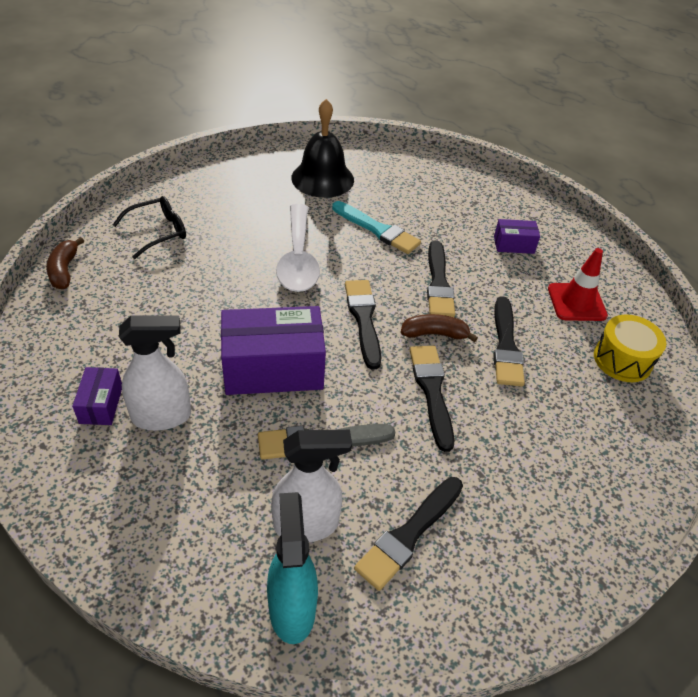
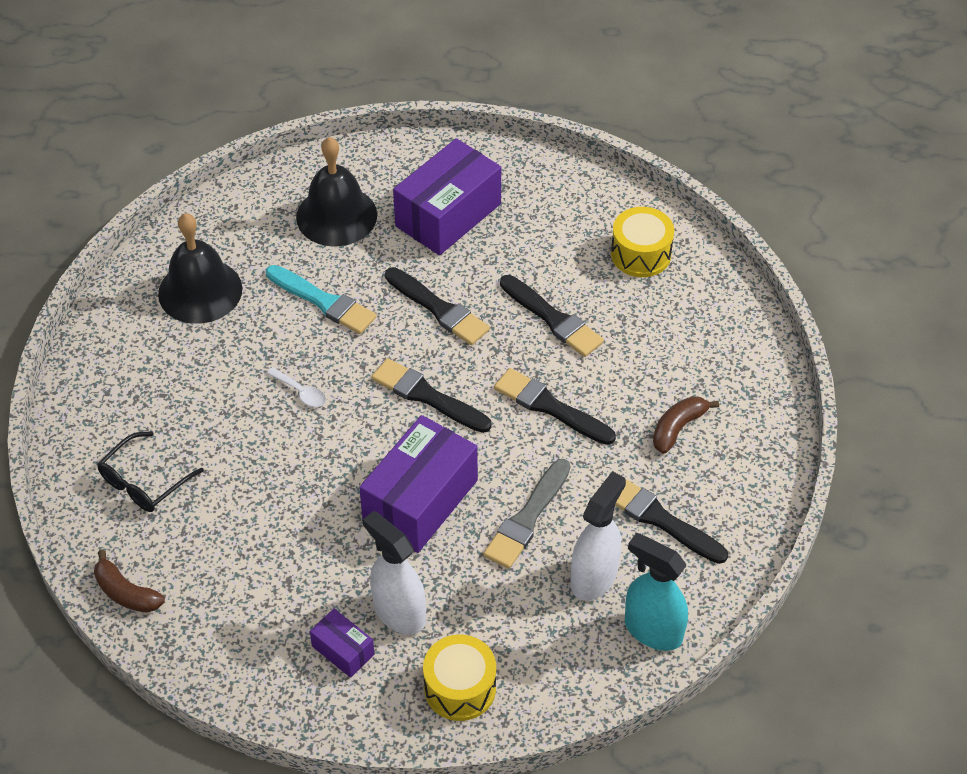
camera: 45 degrees left, 5 degrees up
black glasses [113,196,186,259] -> black glasses turned 150 degrees counterclockwise [97,431,204,512]
white spray bottle [119,316,191,431] -> white spray bottle turned 75 degrees counterclockwise [363,511,426,635]
white spoon [276,204,320,292] -> white spoon [267,367,326,407], size x0.43
turquoise brush [332,201,421,254] -> turquoise brush turned 45 degrees clockwise [266,265,376,334]
black brush [354,477,463,591] -> black brush turned 135 degrees clockwise [615,479,728,564]
brown banana [401,314,478,342] -> brown banana moved to [653,396,719,454]
purple box [494,219,540,254] -> purple box [393,138,501,255], size x2.06
red traffic cone [548,248,608,321] -> none
none -> black bell [296,137,377,247]
none -> yellow drum [423,634,496,721]

